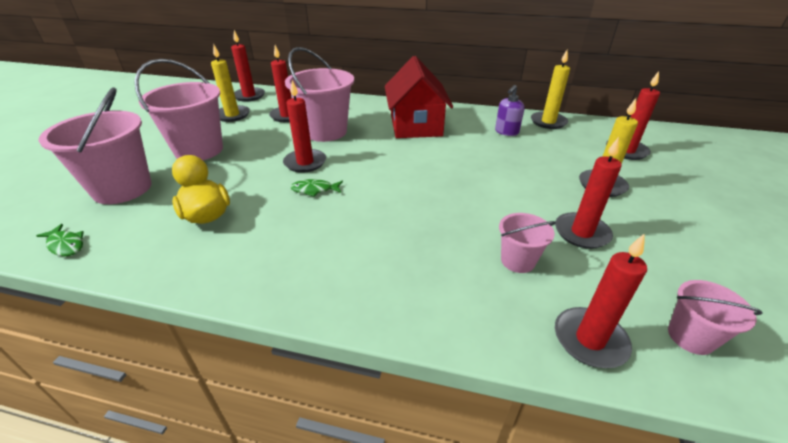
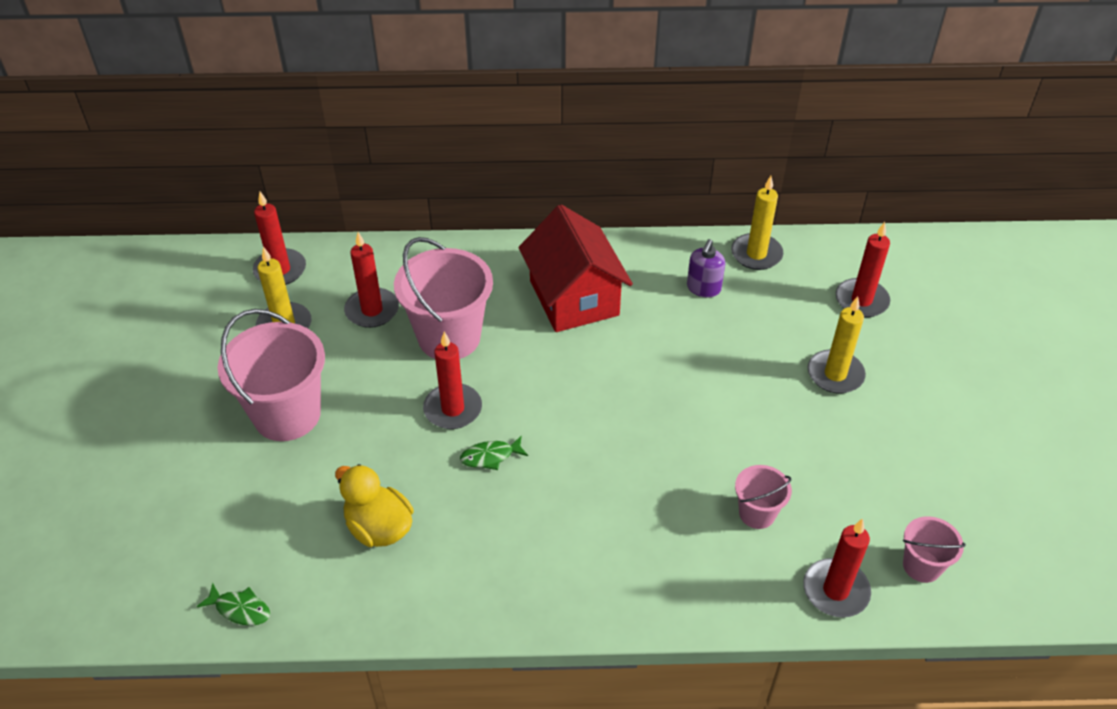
camera: 15 degrees left, 10 degrees up
pink bucket [39,87,152,204] -> none
red candle [555,137,622,249] -> none

